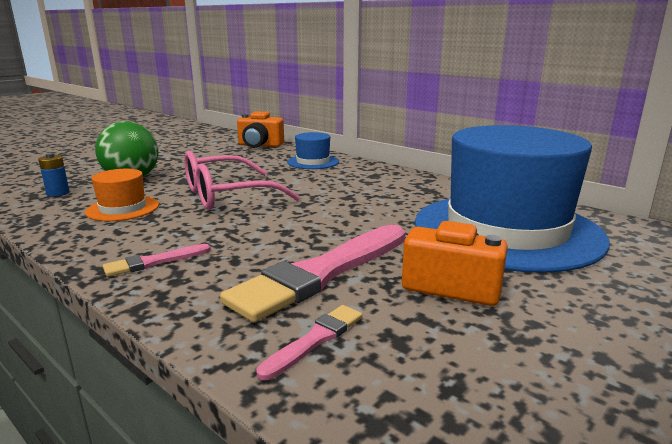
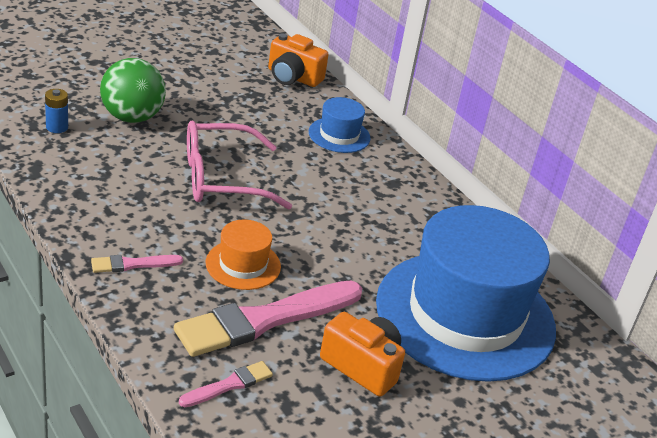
camera: 10 degrees right, 15 degrees up
orange hat [85,169,159,221] -> orange hat moved to [206,220,281,290]

